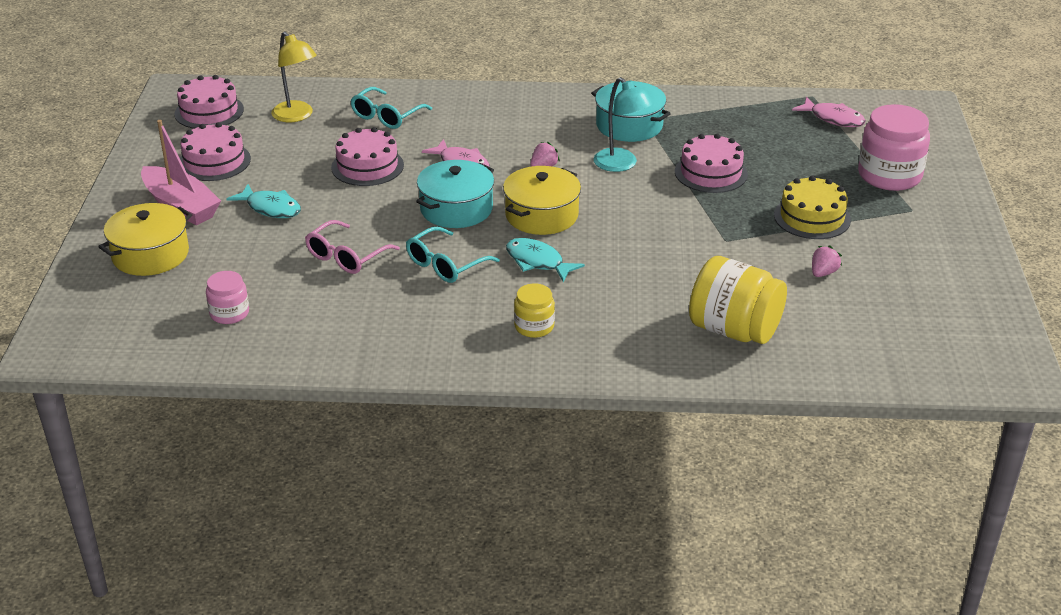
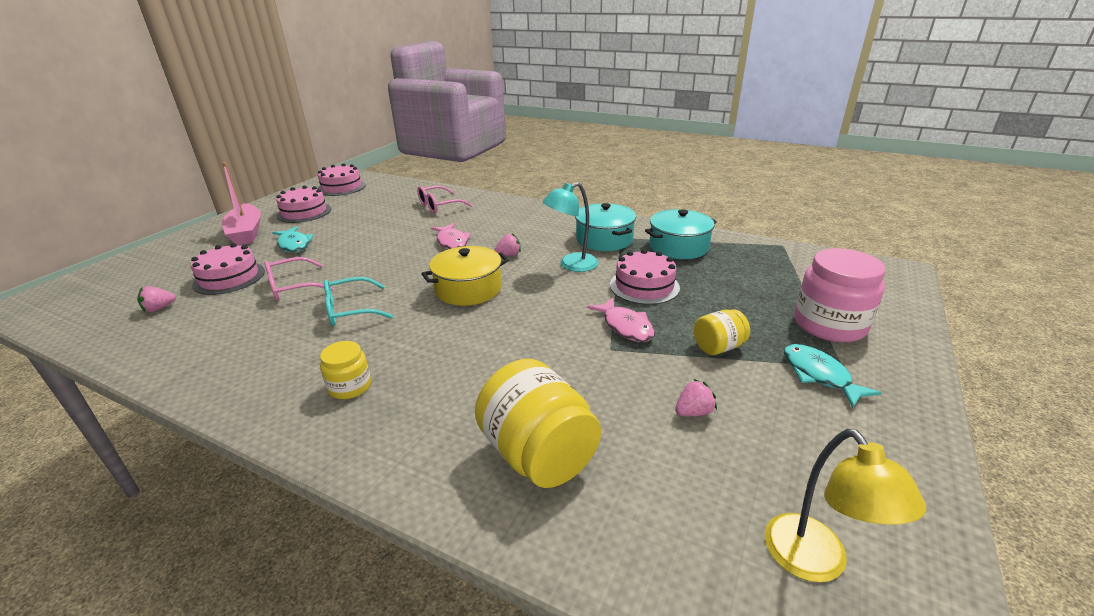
camera: 25 degrees right, 5 degrees down
yellow pot [98,203,192,276] -> none
pink jar [206,271,249,324] -> pink strawberry [137,286,176,312]
yellow lamp [271,31,317,122] -> yellow lamp moved to [764,429,926,582]
pink cake [331,127,404,186] -> pink cake moved to [190,243,265,295]
turquoise glasses [350,87,432,129] -> pink glasses [417,186,473,213]
turquoise pot [416,160,494,228] -> turquoise pot moved to [645,209,717,259]
turquoise fish [506,238,585,282] -> turquoise fish moved to [784,344,882,408]
turquoise lamp [594,77,654,172] -> turquoise lamp turned 75 degrees clockwise [543,182,599,272]
yellow cake [774,176,851,239] -> yellow jar [694,309,750,355]
pink fish [792,97,866,127] -> pink fish moved to [587,297,655,342]

